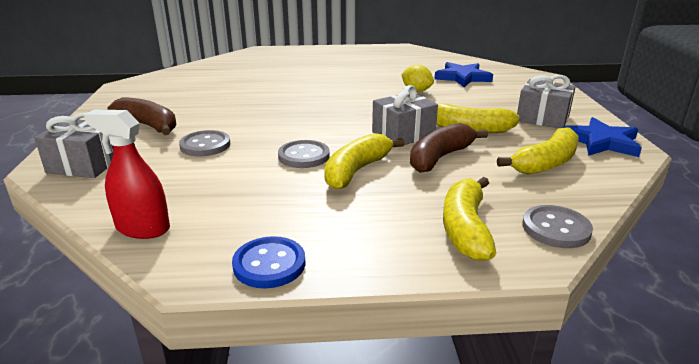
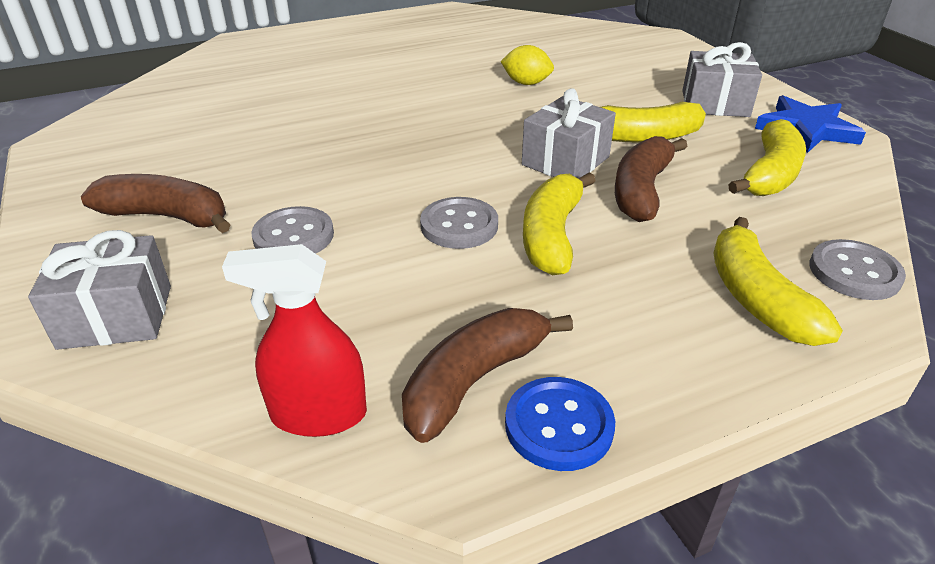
camera: 20 degrees left, 10 degrees up
blue star [434,62,493,87] -> none
none -> brown banana [402,308,573,443]

